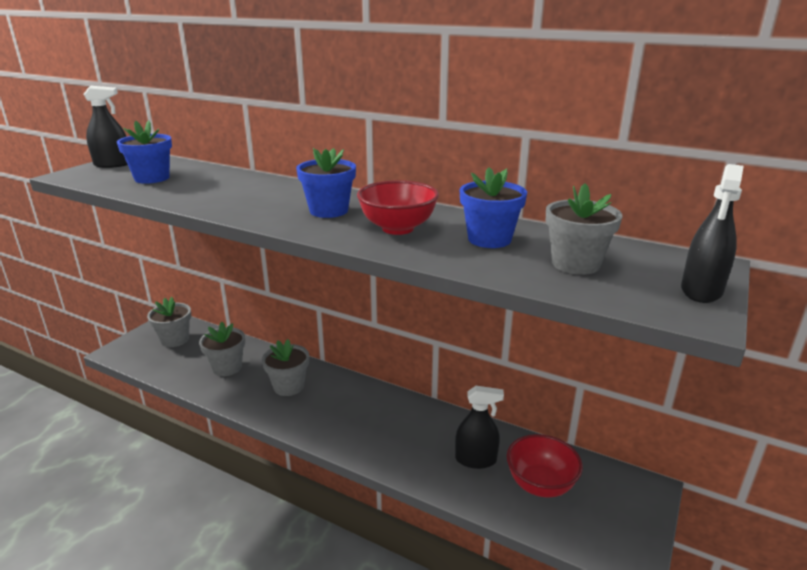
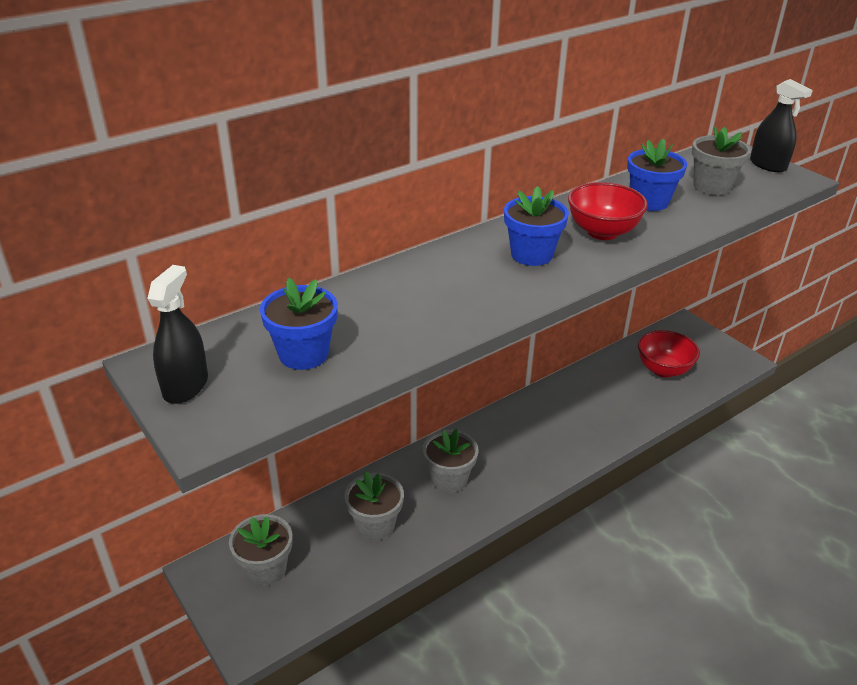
camera: 65 degrees left, 10 degrees up
black spray bottle [455,386,504,469] -> none

